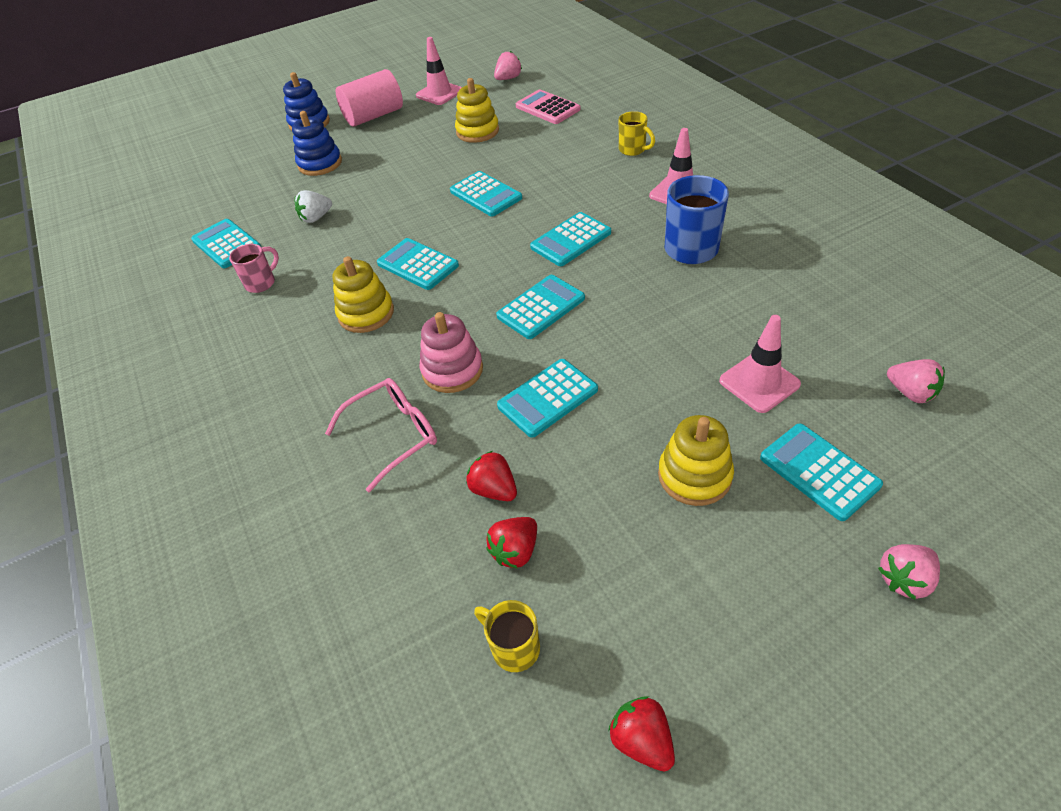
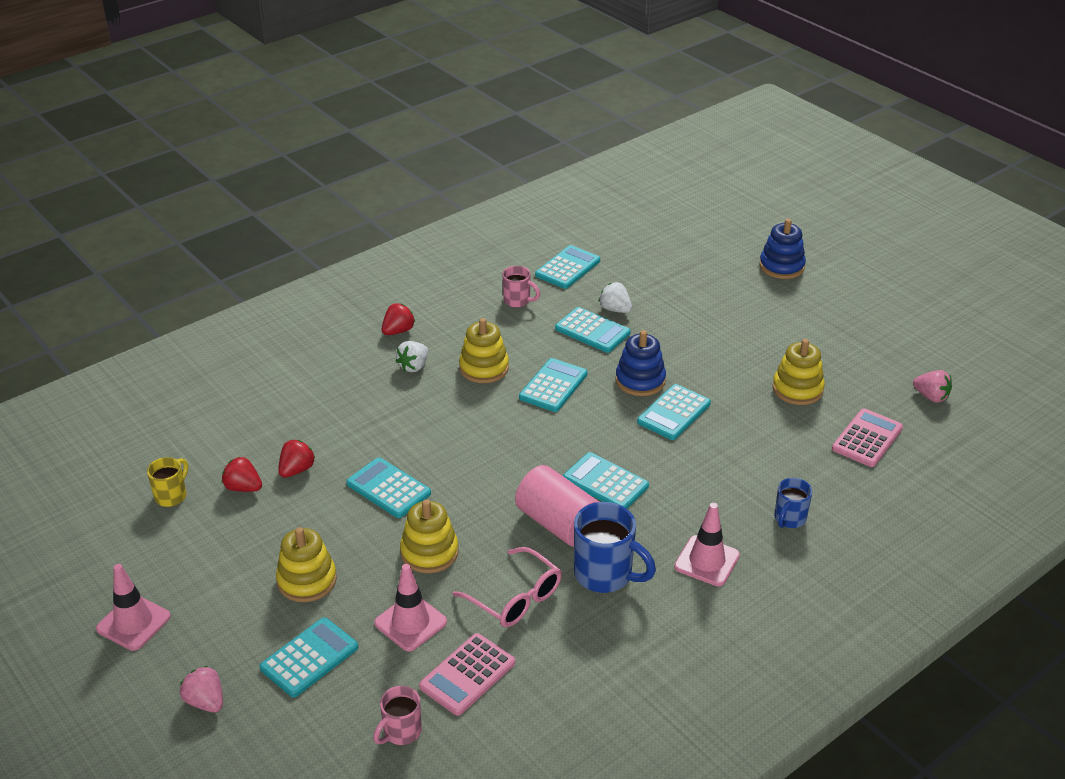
camera: 75 degrees right, 10 degrees down
blue stacking toy [292,111,342,176] -> blue stacking toy moved to [615,330,666,396]
pink glasses [325,378,437,492] -> pink glasses moved to [453,547,562,627]
pink cylinder [336,69,403,127] -> pink cylinder moved to [515,465,599,547]
pink traffic cone [416,37,462,105] -> pink traffic cone moved to [96,564,171,651]
pink stacking toy [420,312,483,393] -> none
turquoise calculator [496,275,585,339] -> turquoise calculator moved to [555,307,631,353]
red strawberry [608,696,675,771] -> red strawberry moved to [382,303,415,335]
yellow mug [619,111,655,156] -> blue mug [774,478,813,528]
pink strawberry [887,359,945,403] -> pink mug [373,686,422,745]
none -> white strawberry [396,341,428,372]
none -> yellow stacking toy [400,500,459,573]
none -> pink calculator [419,633,515,716]

